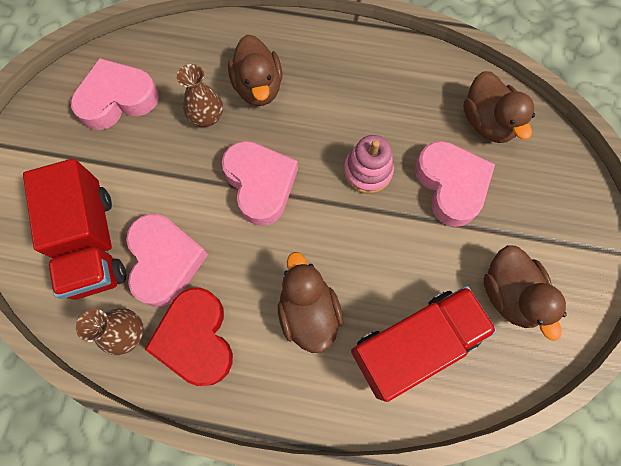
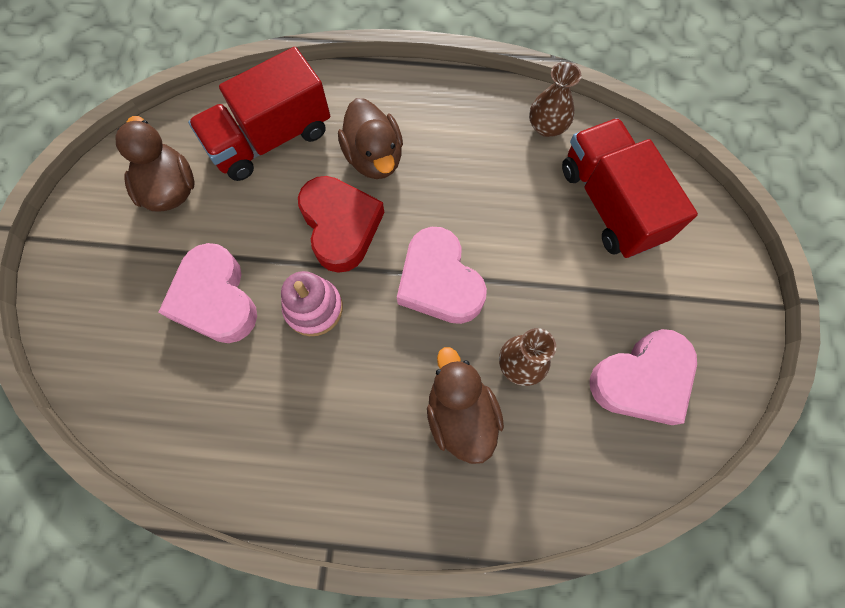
camera: 175 degrees right, 0 degrees up
pink heart [126,214,208,307] -> none
red heart [145,287,233,386] -> red heart moved to [298,176,384,273]
brown duck [463,71,535,143] -> none

